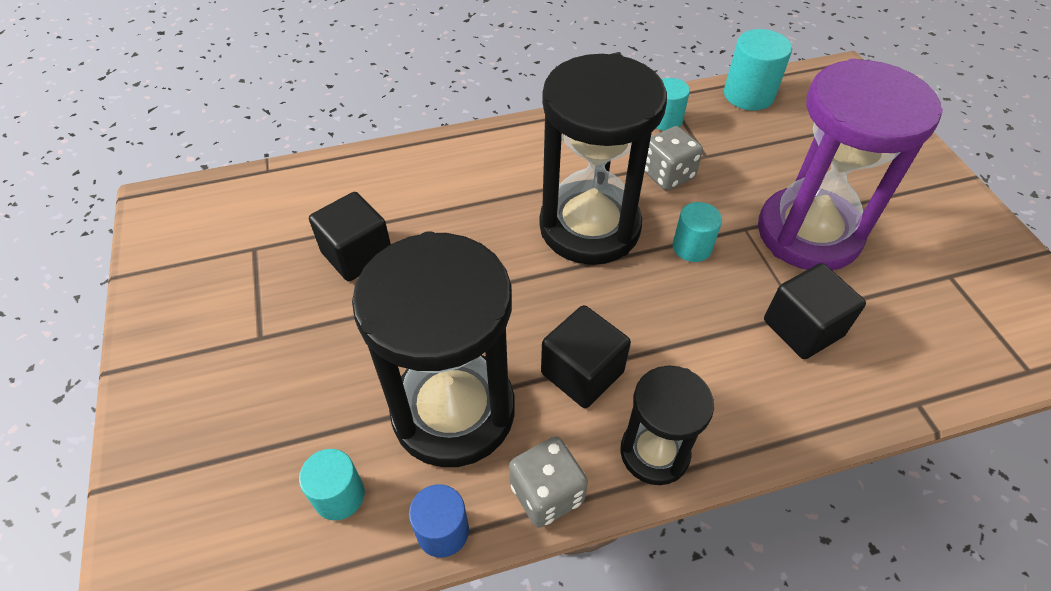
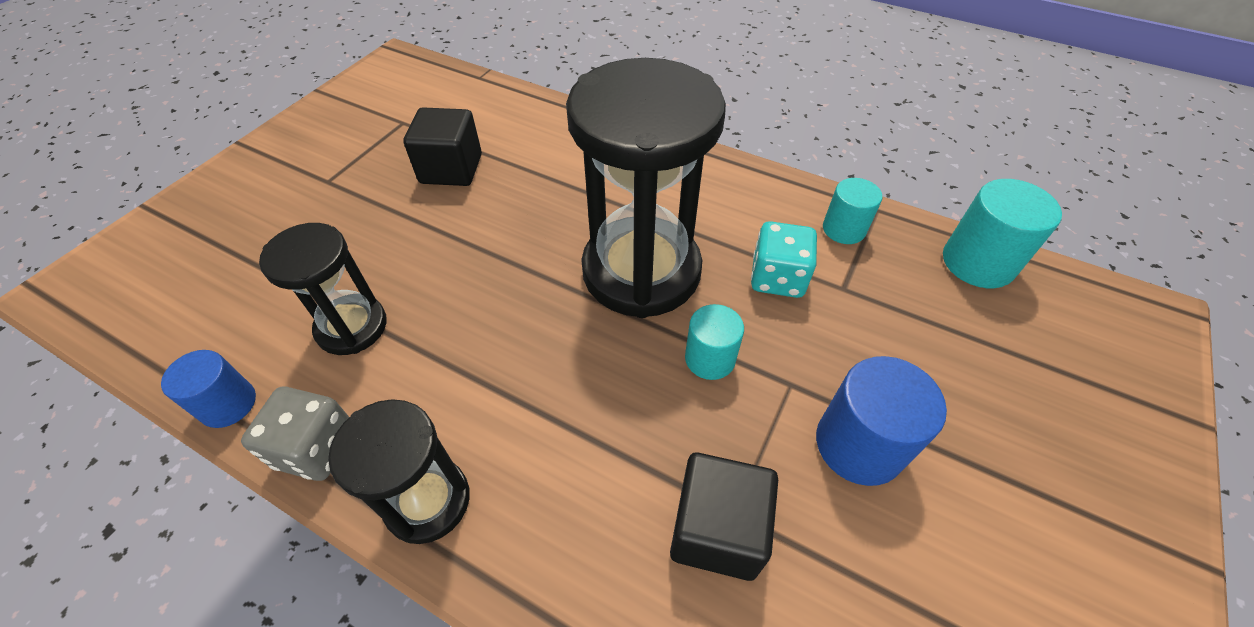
camera: 45 degrees right, 0 degrees up
turquoise cylinder [299,449,365,521] -> none
black hourglass [352,231,515,467] -> black hourglass [259,223,387,355], size x0.54
black cube [541,305,631,408] -> none
grey dice [644,126,703,190] -> turquoise dice [751,221,817,298]
purple hourglass [758,58,943,270] -> blue cylinder [816,356,947,486]

